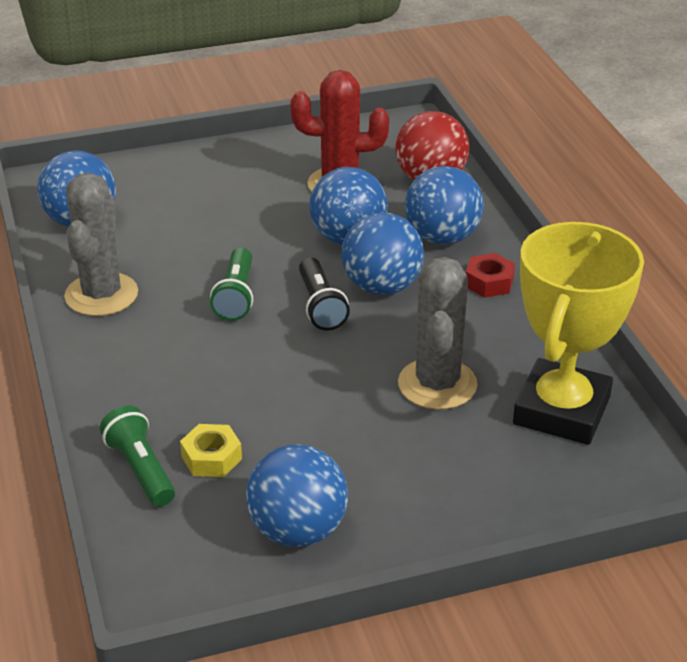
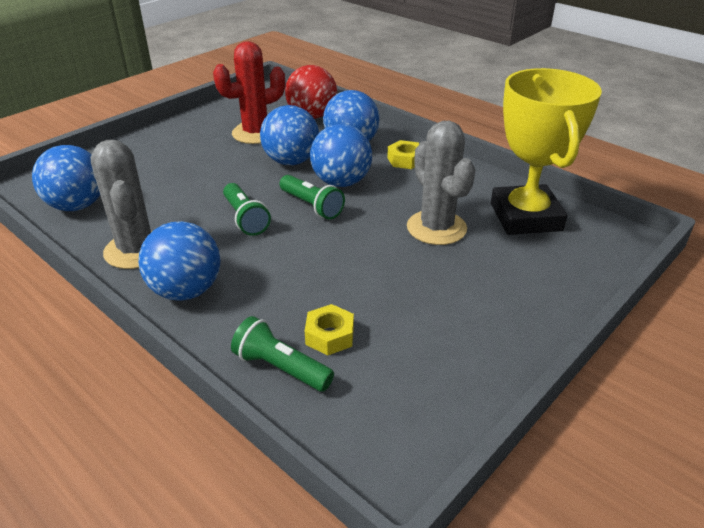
camera: 30 degrees left, 0 degrees up
blue ball [246,444,348,547] -> blue ball moved to [138,221,220,301]
black flashlight [299,257,350,330] -> green flashlight [280,175,345,220]
red nut [465,253,515,298] -> yellow nut [387,140,419,169]

